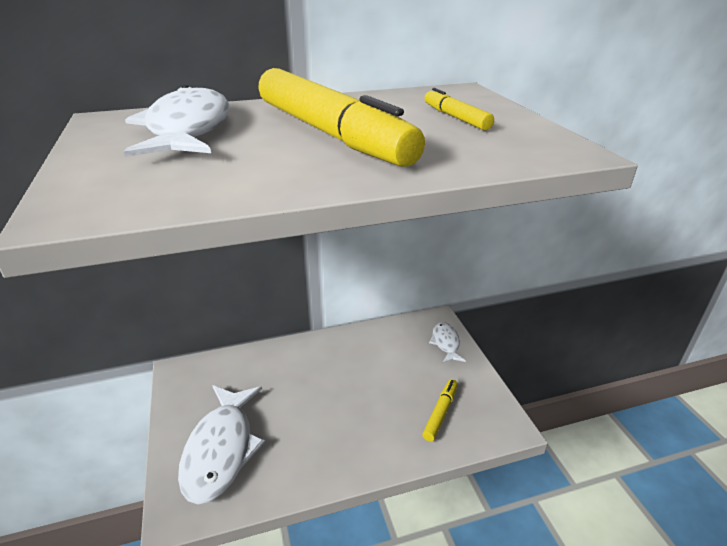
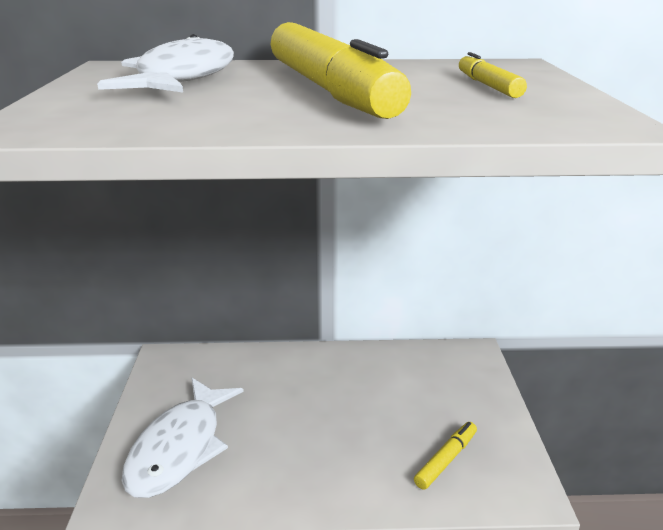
camera: 15 degrees right, 5 degrees down
white fish [429,322,466,363] -> none

